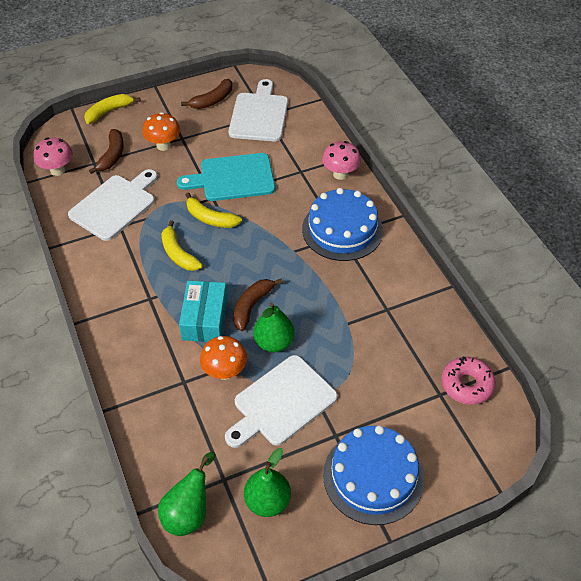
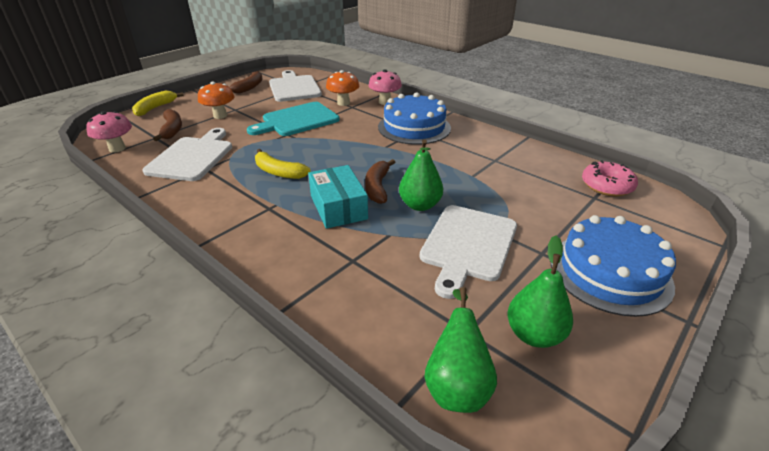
camera: 25 degrees left, 15 degrees down
yellow banana [185,192,242,228] -> none
orange mushroom [200,336,247,380] -> orange mushroom moved to [326,70,359,106]

